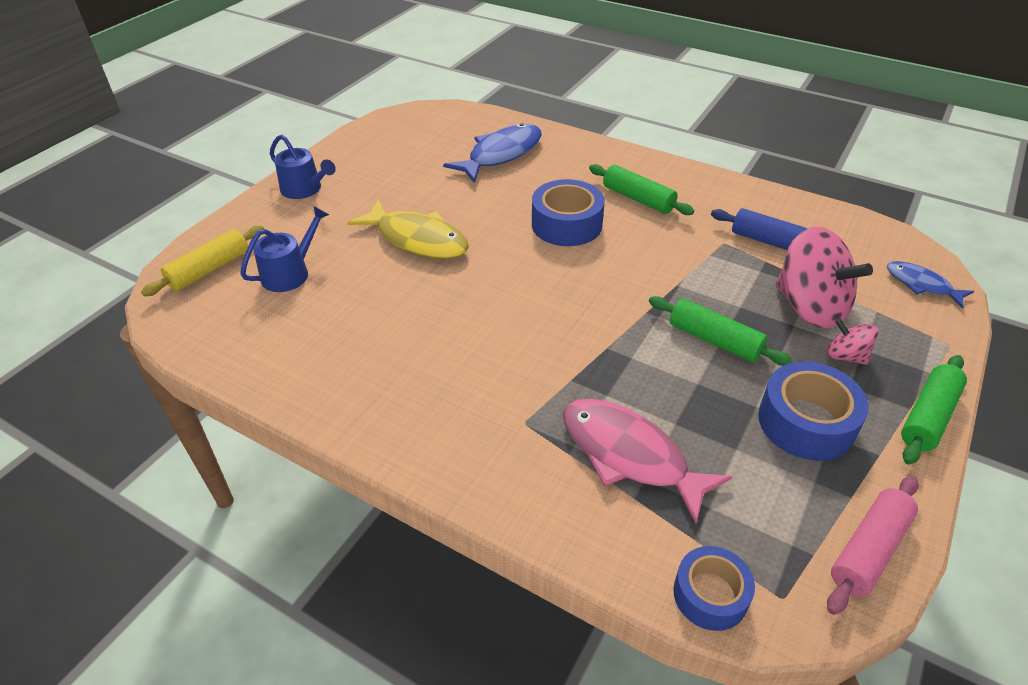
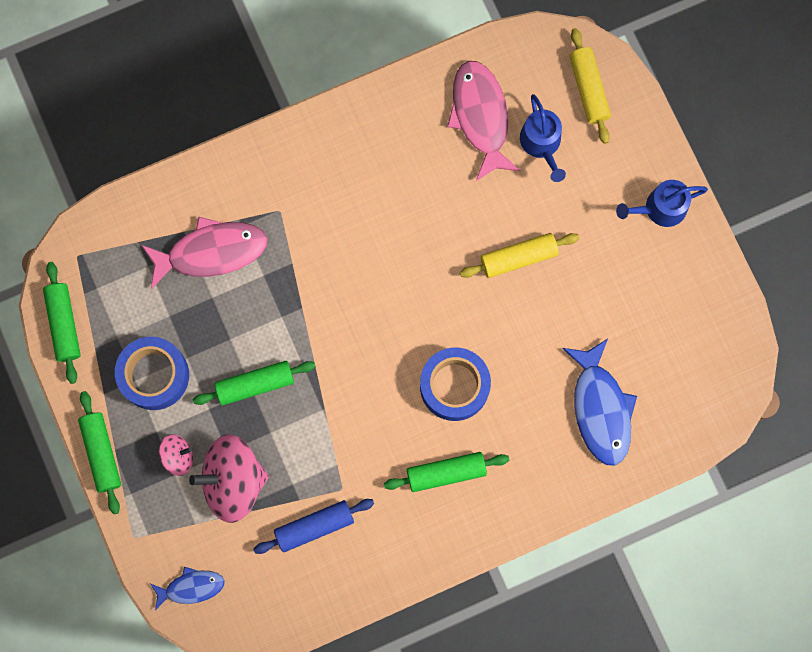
camera: 125 degrees right, 35 degrees up
yellow fish [347,199,469,259] -> yellow rolling pin [460,233,579,278]
blue tape [673,546,755,631] -> none
pink rolling pin [827,476,919,615] -> green rolling pin [43,262,81,384]
none -> pink fish [447,61,520,181]

